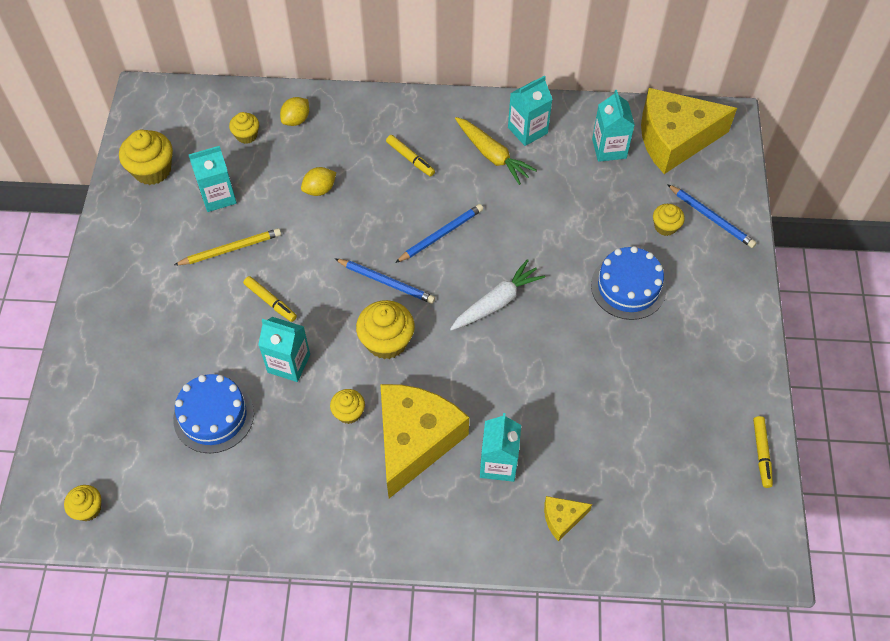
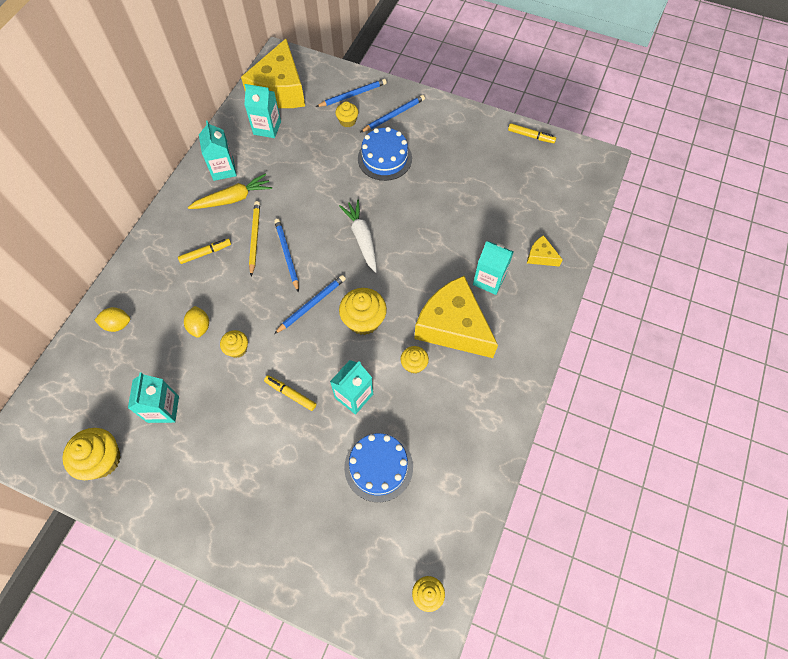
camera: 70 degrees left, 5 degrees up
yellow pencil [174,228,281,265] -> yellow pencil moved to [249,201,260,276]
yellow cupcake [229,112,259,144] -> yellow cupcake moved to [220,330,248,358]
yellow marker [243,276,297,322] -> yellow marker turned 120 degrees counterclockwise [264,375,316,411]
yellow lemon [280,97,309,126] -> yellow lemon turned 60 degrees counterclockwise [95,307,130,332]
yellow cheese [544,496,592,541] -> yellow cheese turned 120 degrees clockwise [527,235,563,267]
none -> blue pencil [361,95,425,132]

